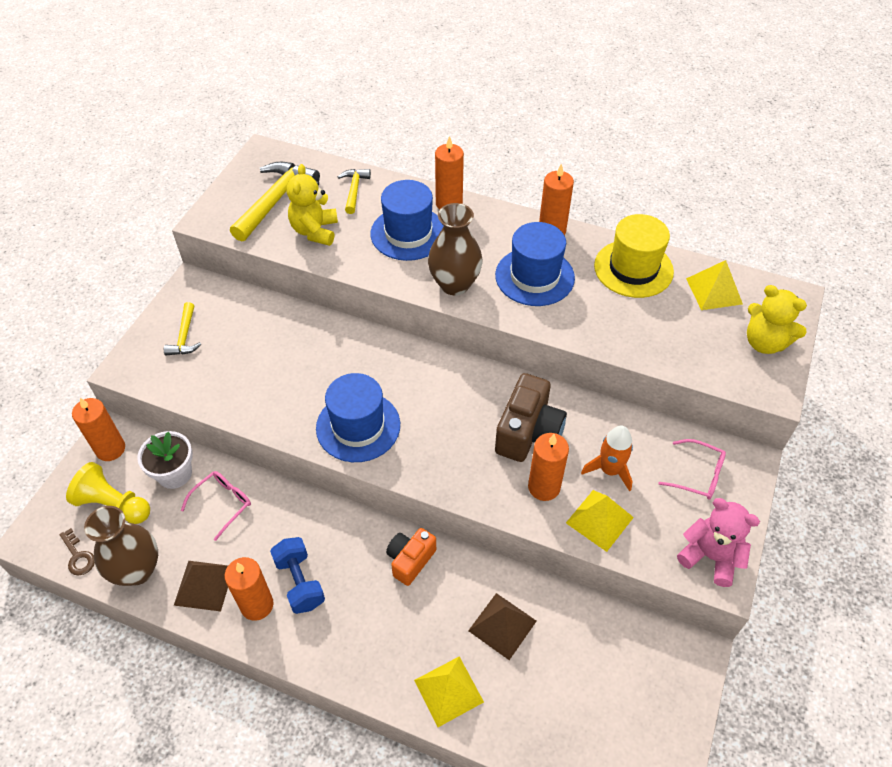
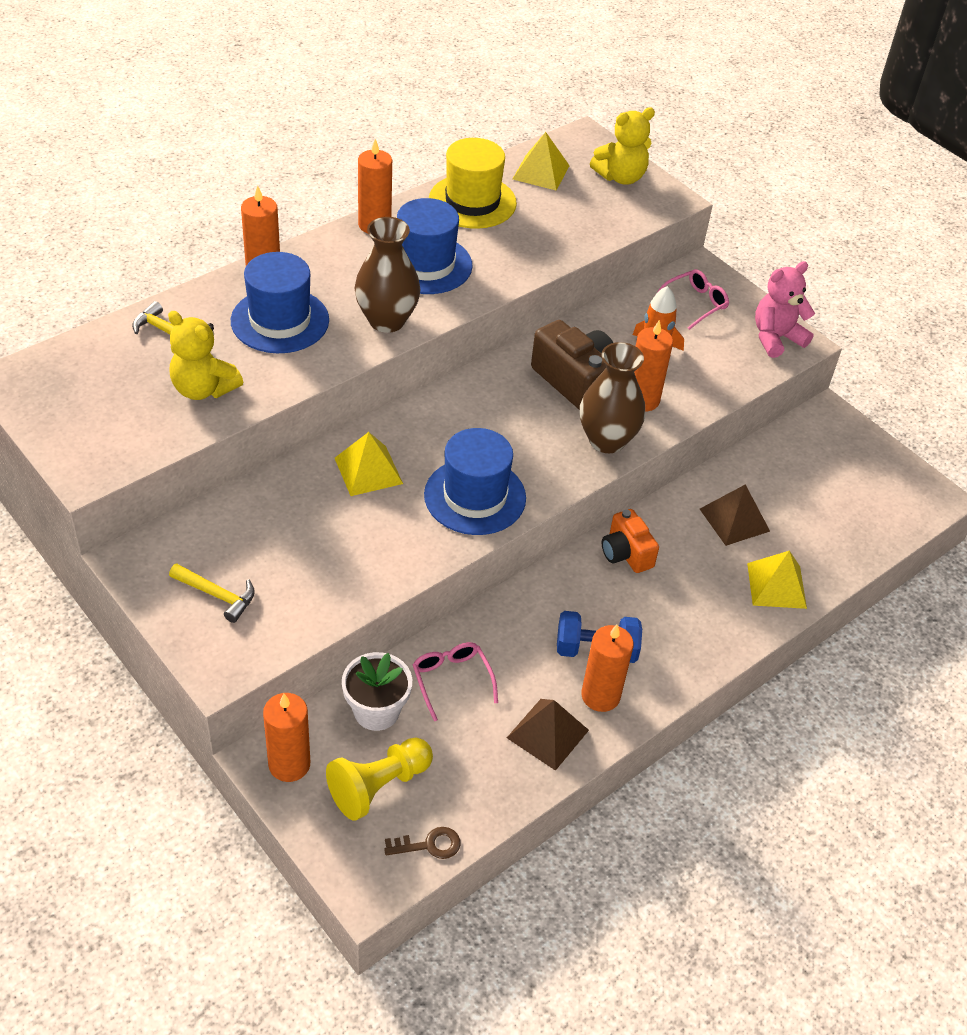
camera: 65 degrees left, 5 degrees down
brown vase [84,506,158,586] -> brown vase moved to [580,342,645,453]
yellow hammer [230,162,320,241] -> none
yellow pyramid [566,490,634,552] -> yellow pyramid moved to [335,432,403,496]

